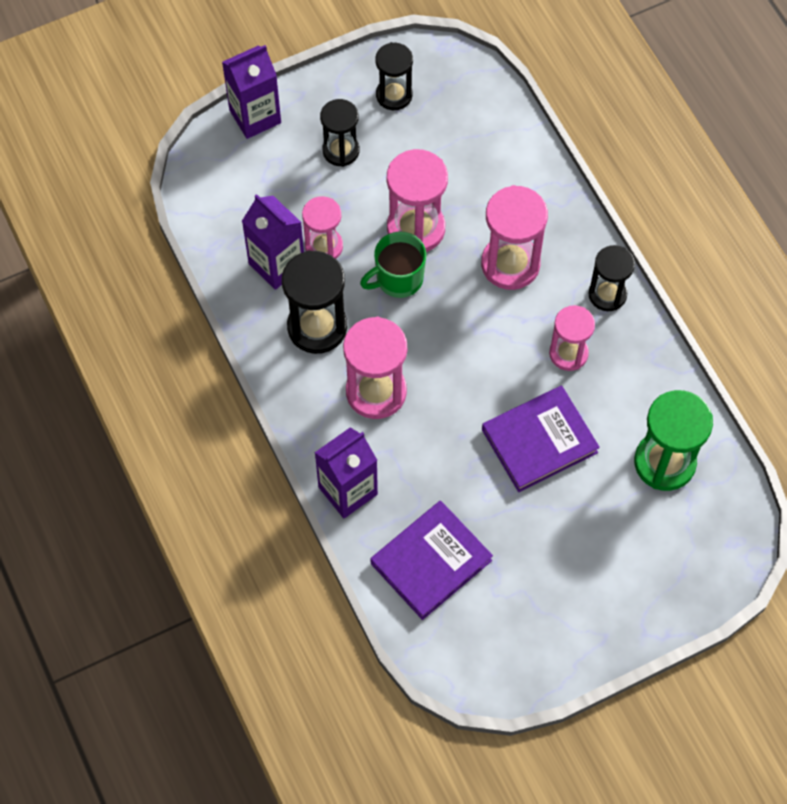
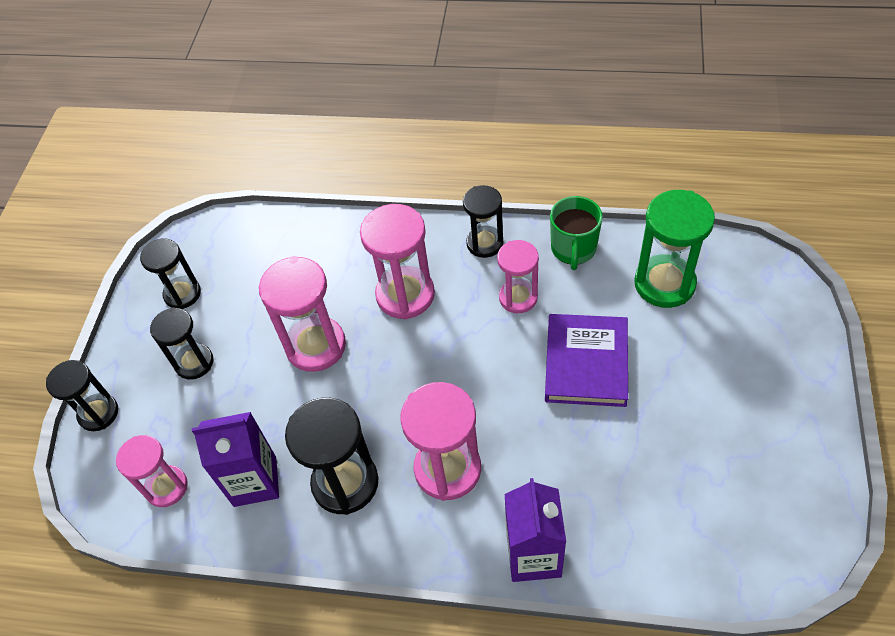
camera: 50 degrees left, 10 degrees down
purple carton [222,45,281,139] -> black hourglass [46,360,118,431]
pink hourglass [302,196,343,259] -> pink hourglass moved to [116,435,188,507]
green mug [360,231,426,298] -> green mug moved to [550,196,603,270]
purple book [371,501,493,620] -> none

